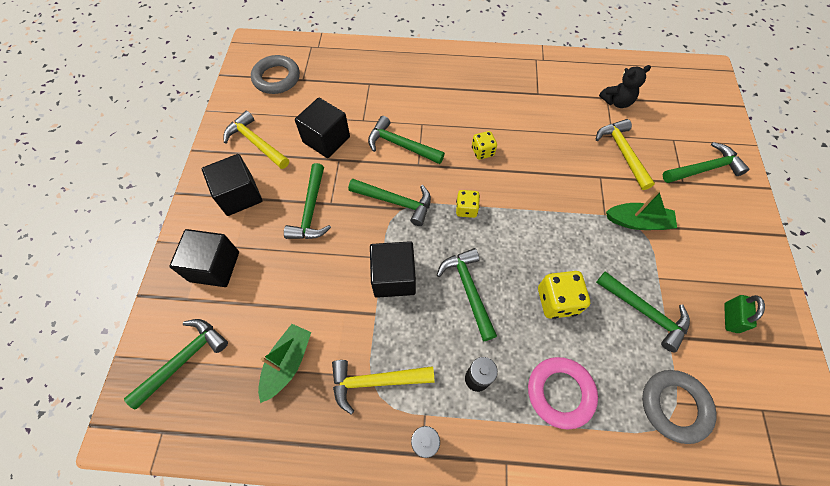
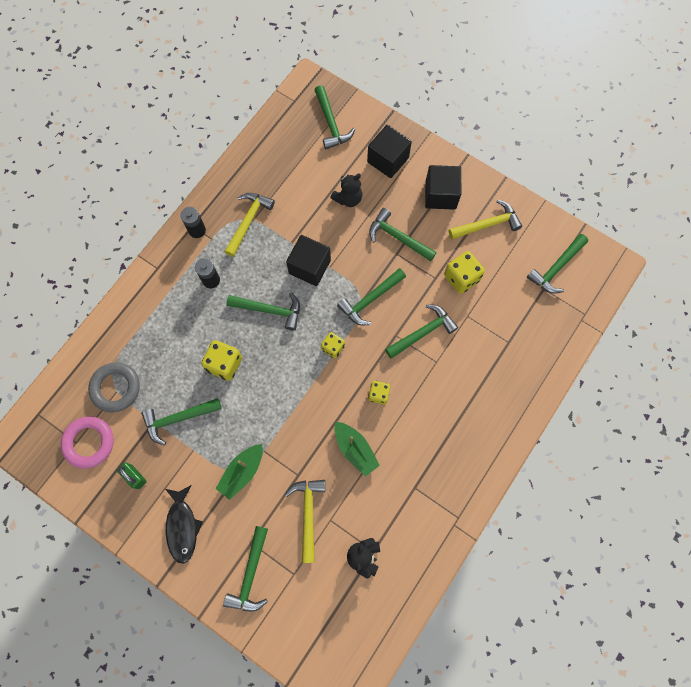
camera: 120 degrees right, 10 degrees up
grey ring [251,55,300,94] -> green hammer [527,234,588,294]
green boat [258,324,311,403] -> green boat moved to [335,422,380,477]
black cube [295,97,350,158] -> yellow dice [444,251,485,294]
pink ring [528,357,598,430] -> pink ring moved to [61,416,114,469]
yellow hammer [596,119,655,190] -> yellow hammer turned 105 degrees counterclockwise [285,480,325,563]
none -> black fish [165,485,203,564]
none -> black teddy bear [330,173,362,207]

